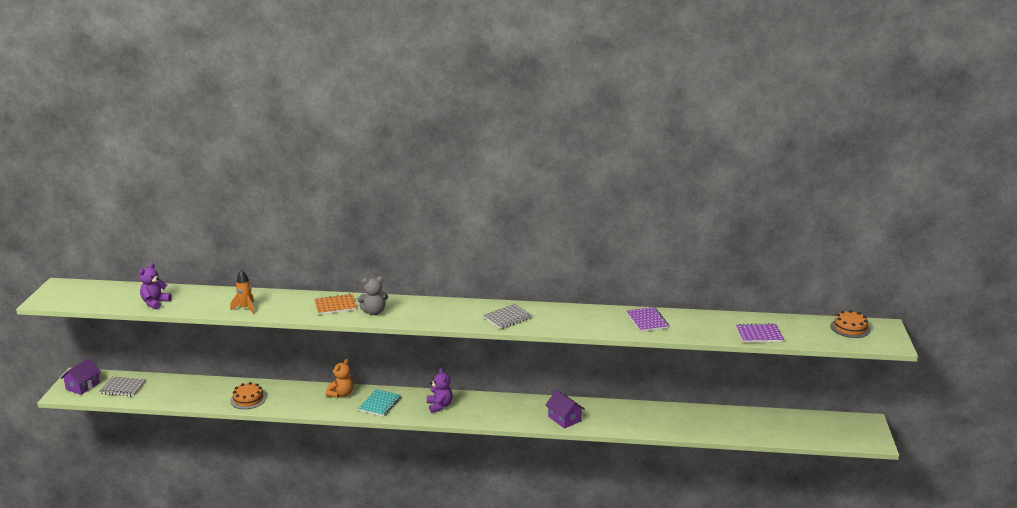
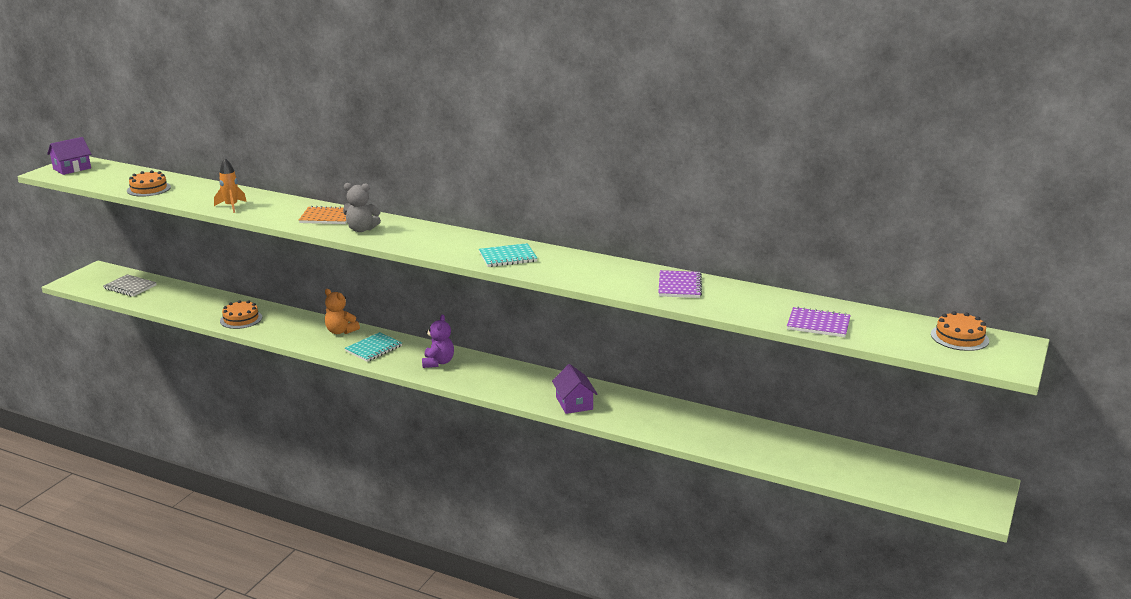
camera: 20 degrees right, 0 degrees up
purple house [60,358,101,395] -> purple house moved to [47,137,91,175]
purple teddy bear [139,263,172,309] -> orange cake [127,170,171,197]
orange teddy bear [326,359,353,398] -> orange teddy bear turned 75 degrees clockwise [325,289,360,334]
grey notebook [483,304,533,329] -> turquoise notebook [479,243,537,267]

